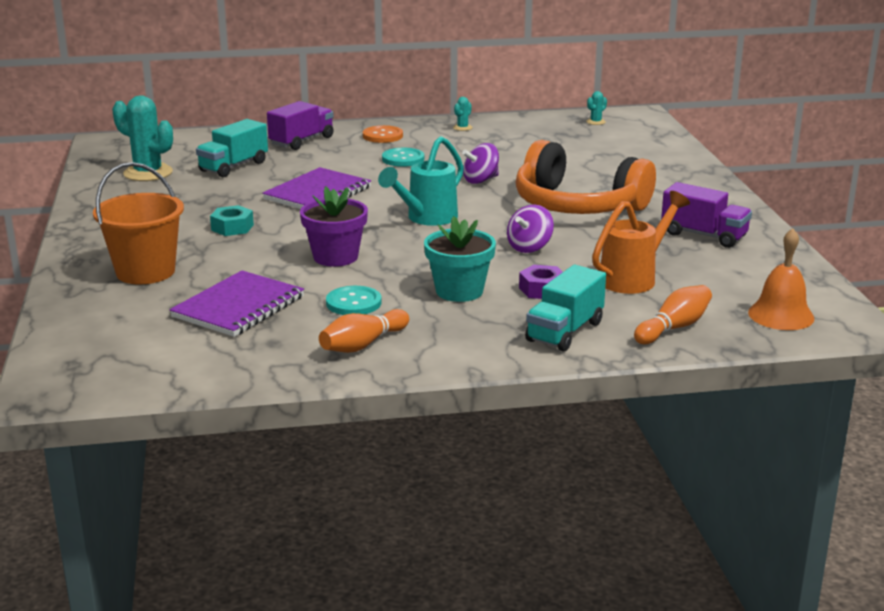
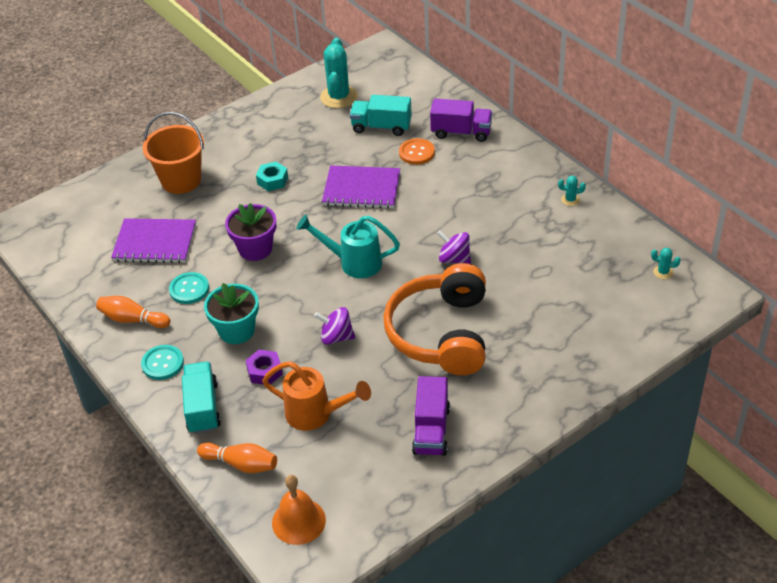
camera: 65 degrees right, 20 degrees up
orange button [363,125,403,143] -> orange button moved to [399,138,435,165]
turquoise button [382,148,424,167] -> turquoise button moved to [141,345,184,380]
turquoise truck [525,265,606,352] -> turquoise truck turned 75 degrees clockwise [182,362,221,434]

